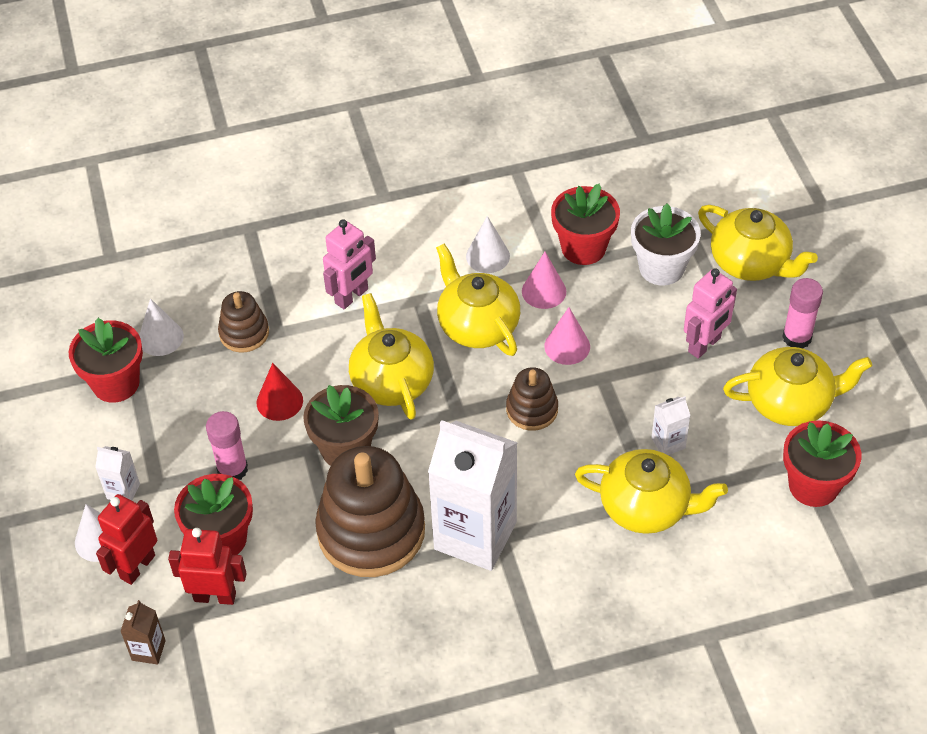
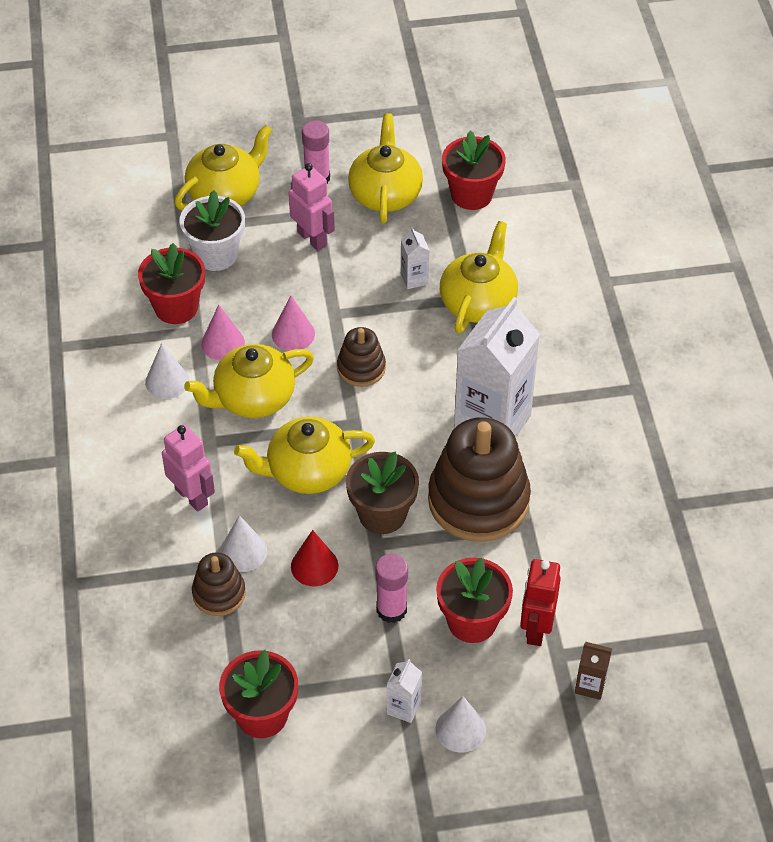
camera: 85 degrees left, 0 degrees up
red robot [96,494,157,585] -> none
white cone [139,298,184,356] -> white cone moved to [220,515,267,572]

